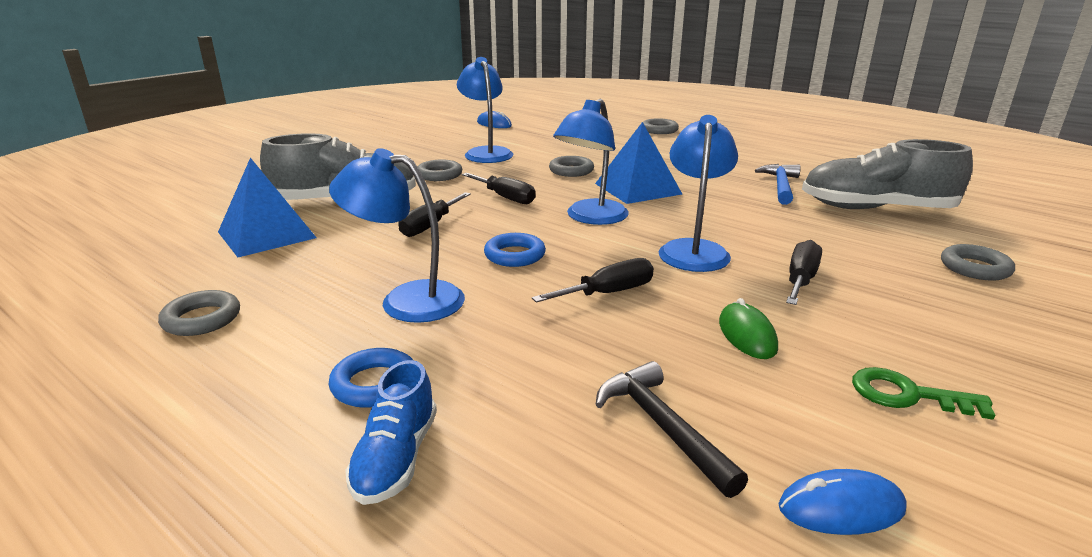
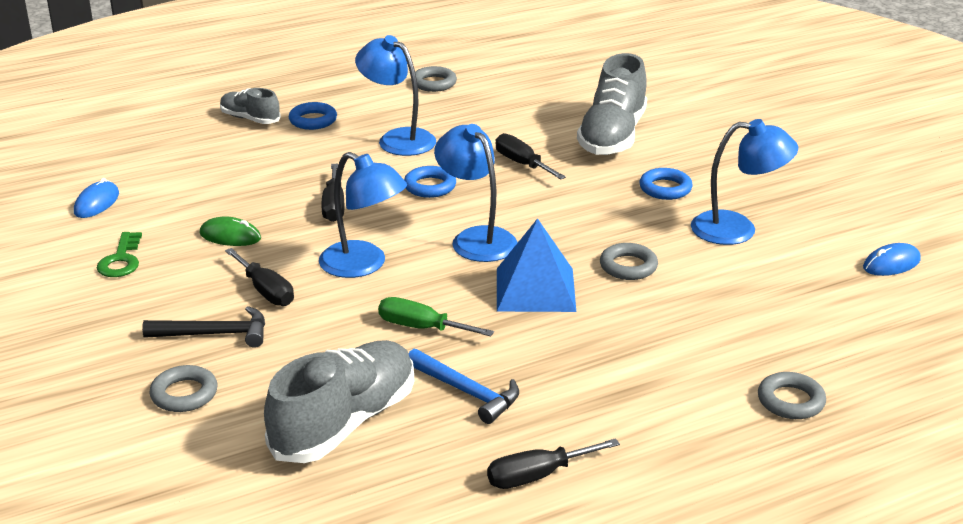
camera: 115 degrees right, 5 degrees up
blue pyramid [218,158,317,257] -> none
blue lamp [329,148,465,323] -> blue lamp turned 90 degrees counterclockwise [355,35,436,156]
blue shoe [345,360,437,505] -> grey shoe [220,88,281,124]
grey ring [418,160,462,181] -> blue ring [639,168,693,200]
black screwdriver [462,173,536,204] -> black screwdriver moved to [487,438,620,489]
black hammer [596,361,748,498] -> black hammer moved to [142,306,265,348]
green key [852,367,995,420] -> green key turned 135 degrees clockwise [97,232,142,277]
none -> green screwdriver [378,297,494,336]

